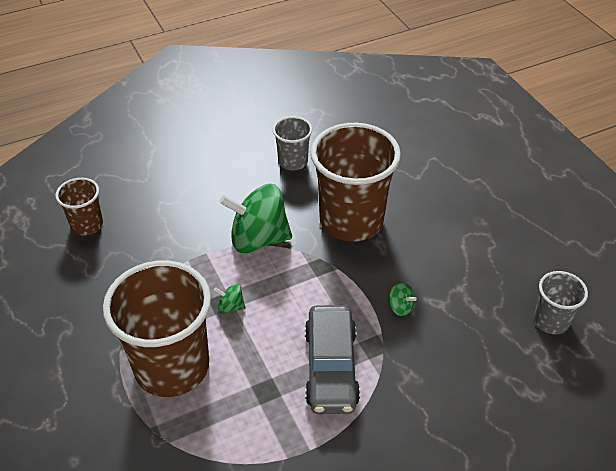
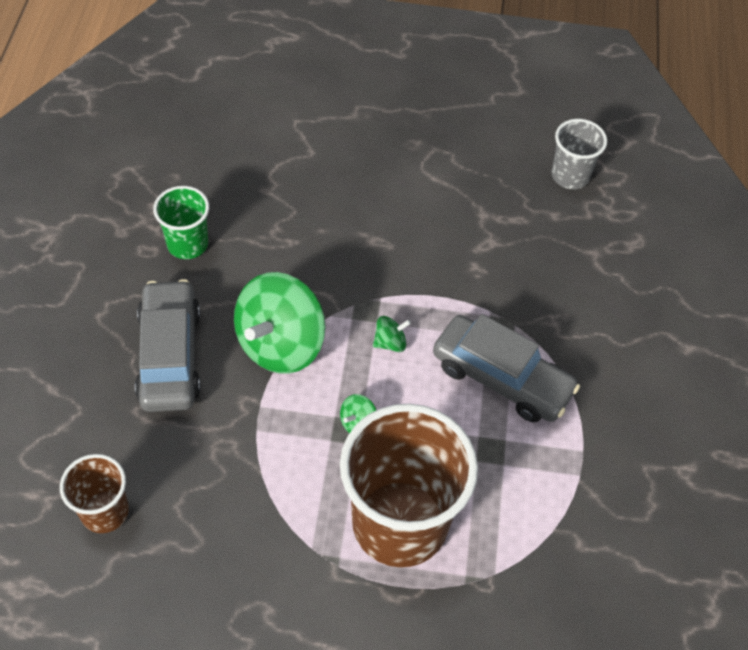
camera: 60 degrees left, 10 degrees up
grey cup [273,116,312,170] -> green cup [153,186,209,259]
brown cup [311,123,401,242] -> none
green spinning top [388,282,417,316] -> green spinning top moved to [373,316,411,352]
none -> grey car [135,279,201,412]

